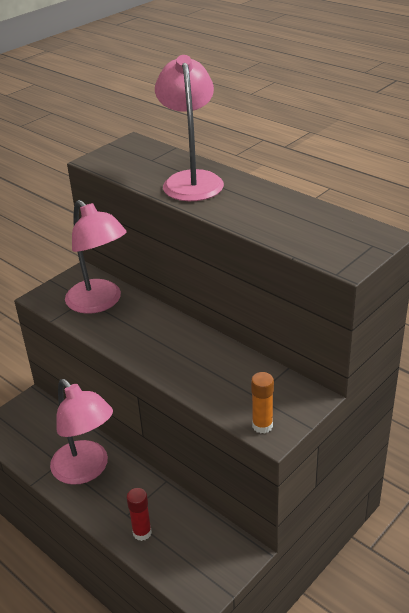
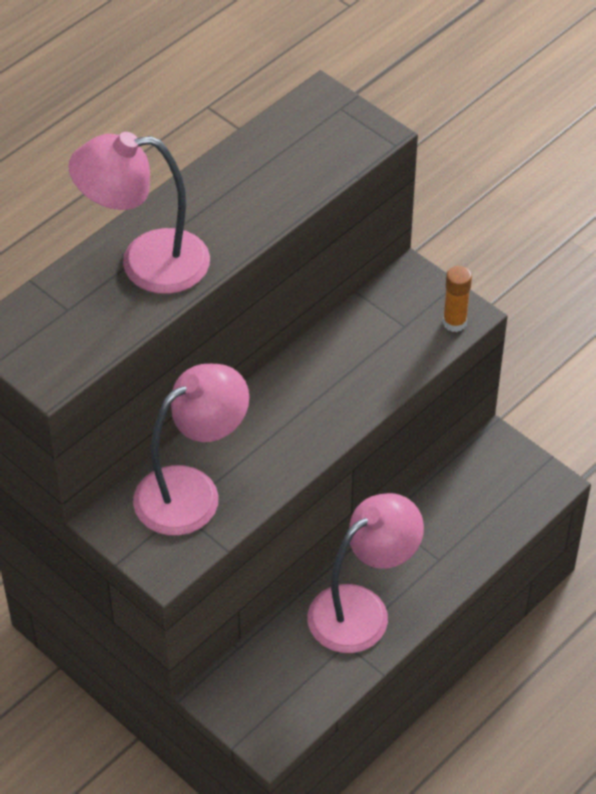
camera: 90 degrees left, 15 degrees up
red glue stick [127,488,152,541] -> none

